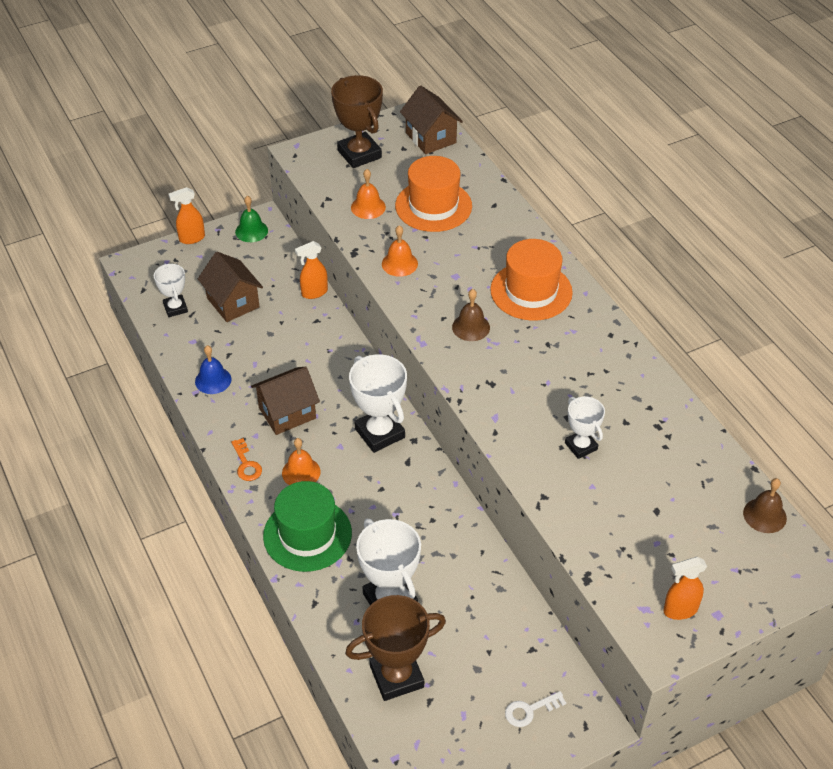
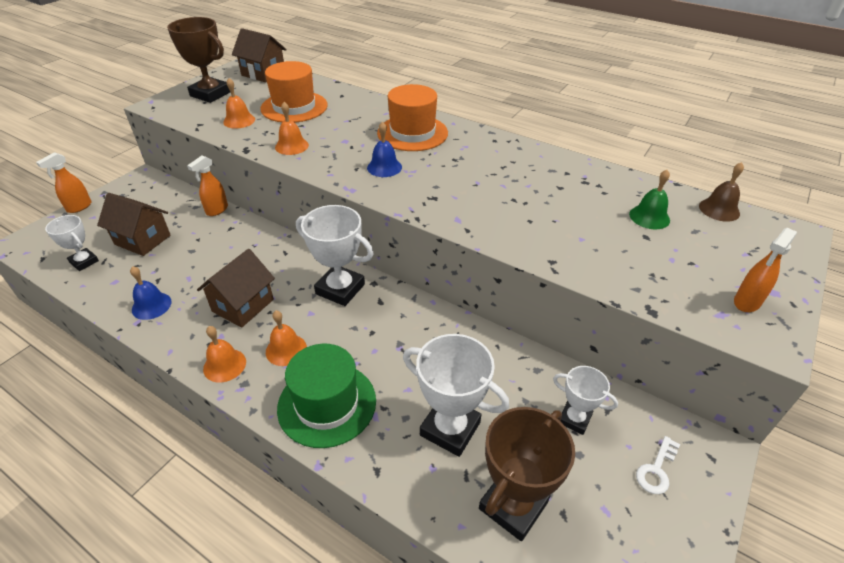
camera: 30 degrees left, 5 degrees down
orange key [231,438,262,481] -> orange bell [203,326,246,383]
green bell [235,196,268,242] -> green bell moved to [629,170,670,229]
brown bell [452,289,490,341] -> blue bell [367,122,402,177]
white trophy [565,397,605,459] -> white trophy moved to [553,366,618,435]

